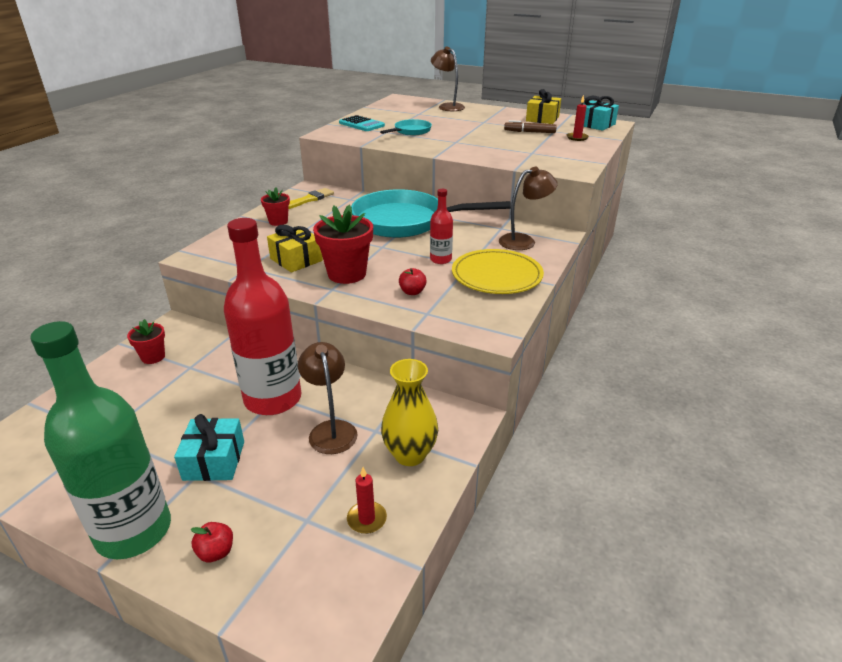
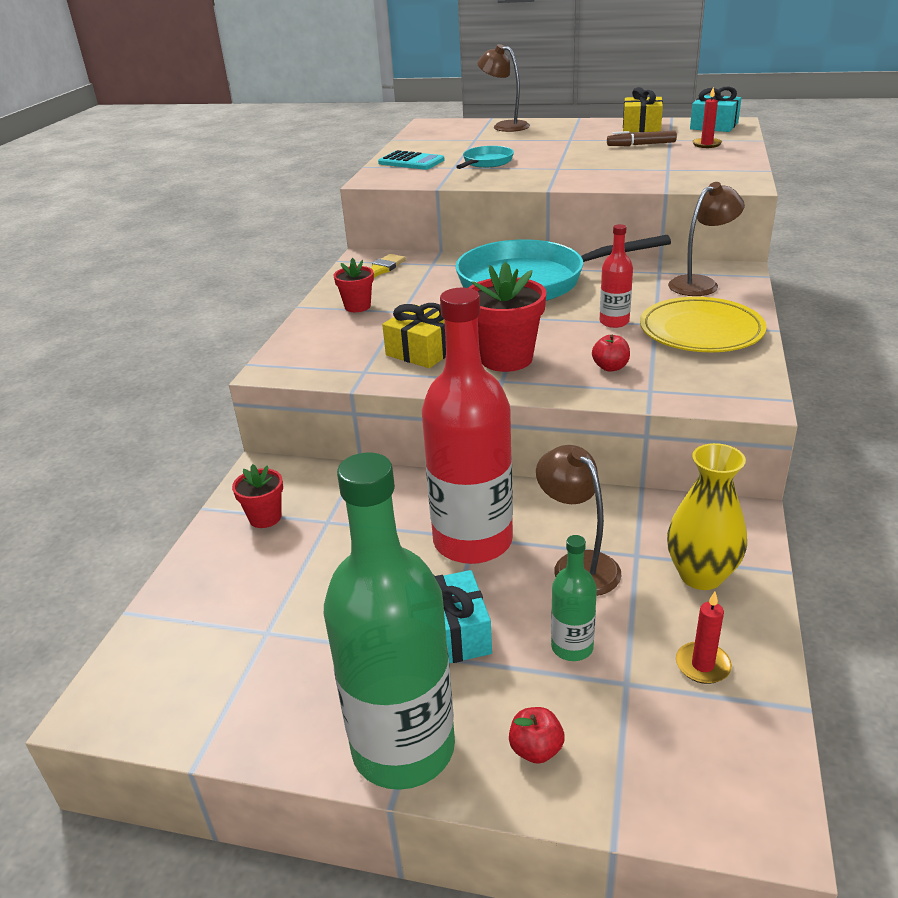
camera: 10 degrees left, 0 degrees up
none -> green bottle [551,535,597,661]

